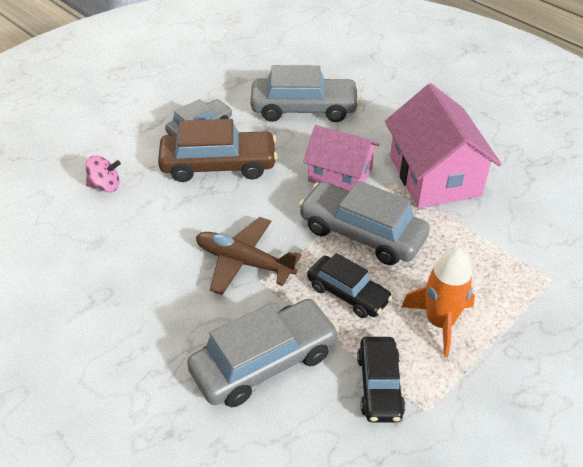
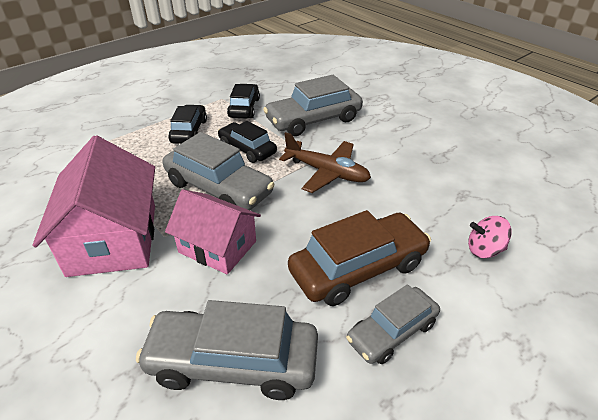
camera: 175 degrees left, 5 degrees down
brown car [158,119,277,182] -> brown car turned 150 degrees clockwise [288,210,431,306]
orange rocket [402,249,475,358] -> black car [168,105,207,144]

